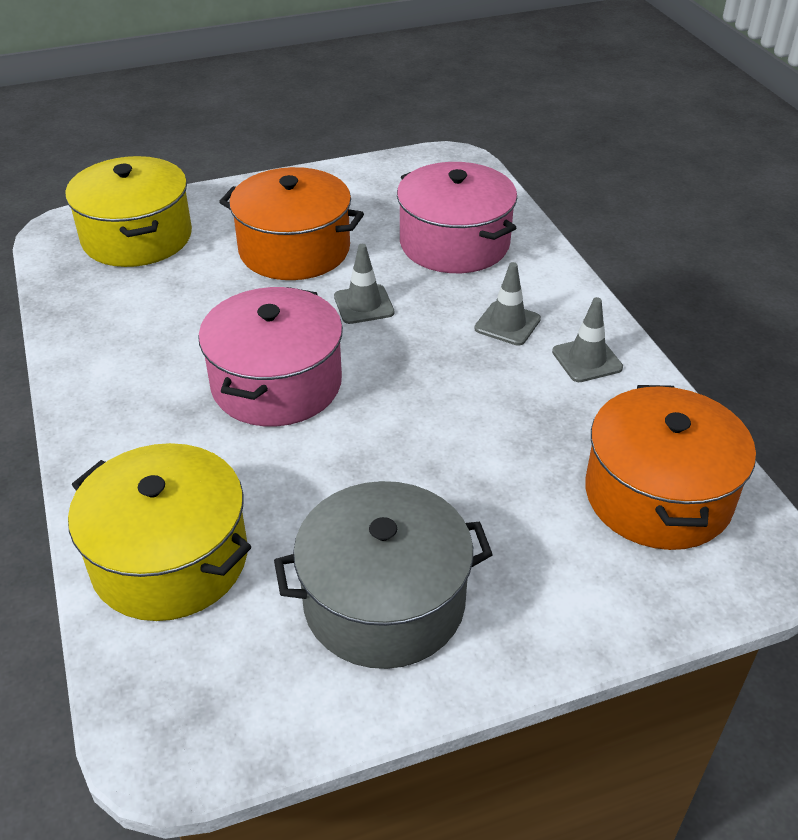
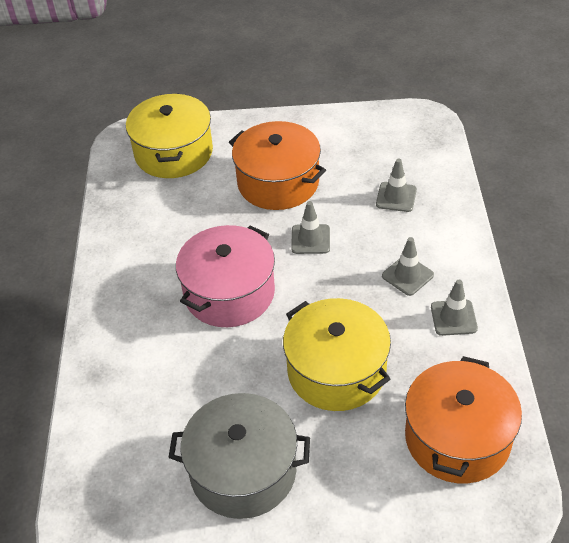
camera: 20 degrees right, 5 degrees up
yellow pot [68,443,251,621] -> yellow pot moved to [283,298,391,411]
pink pot [397,162,517,273] -> grey traffic cone [376,159,417,212]

